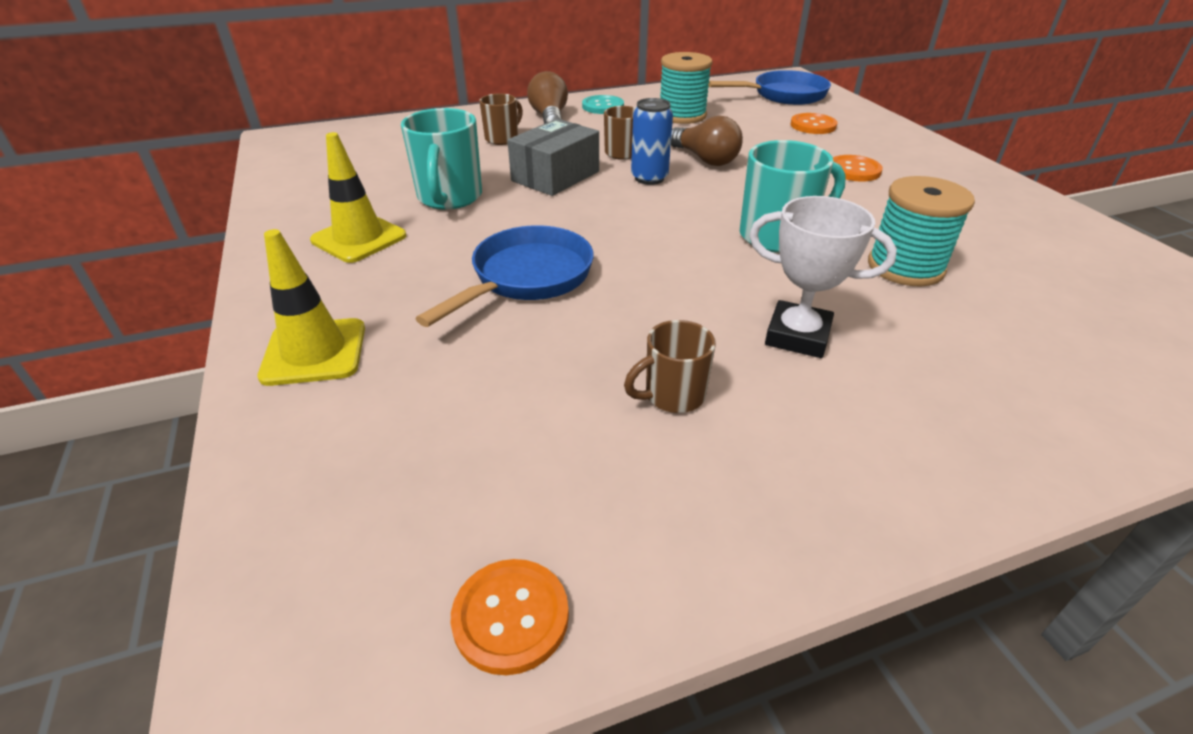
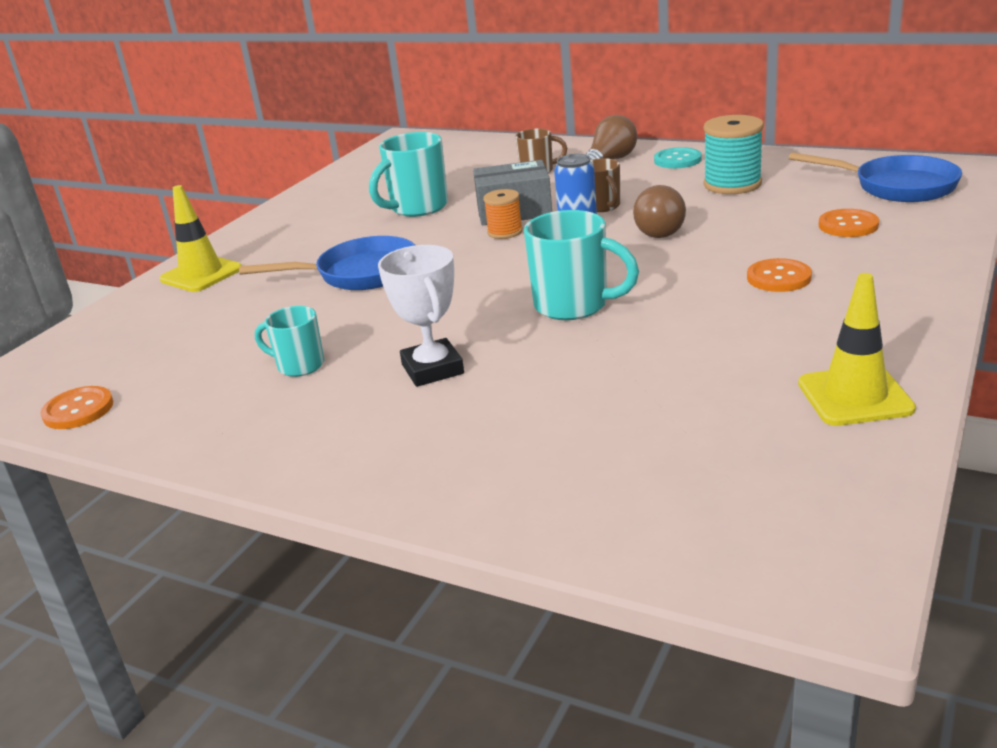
camera: 50 degrees right, 10 degrees down
yellow traffic cone [310,132,406,263] -> yellow traffic cone moved to [798,273,916,426]
brown mug [624,320,716,413] -> turquoise mug [255,306,324,377]
turquoise spool [868,176,975,287] -> none
none -> orange spool [483,189,523,239]

